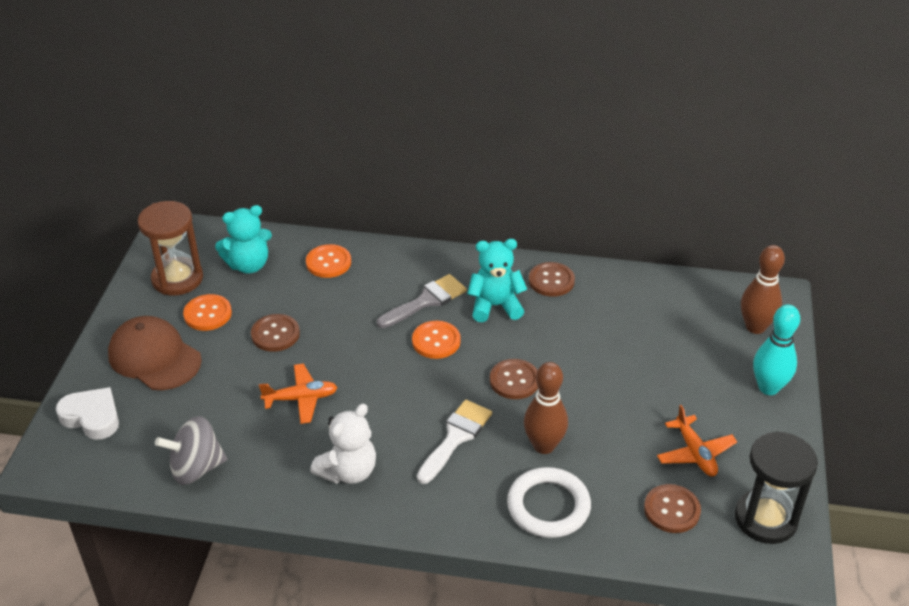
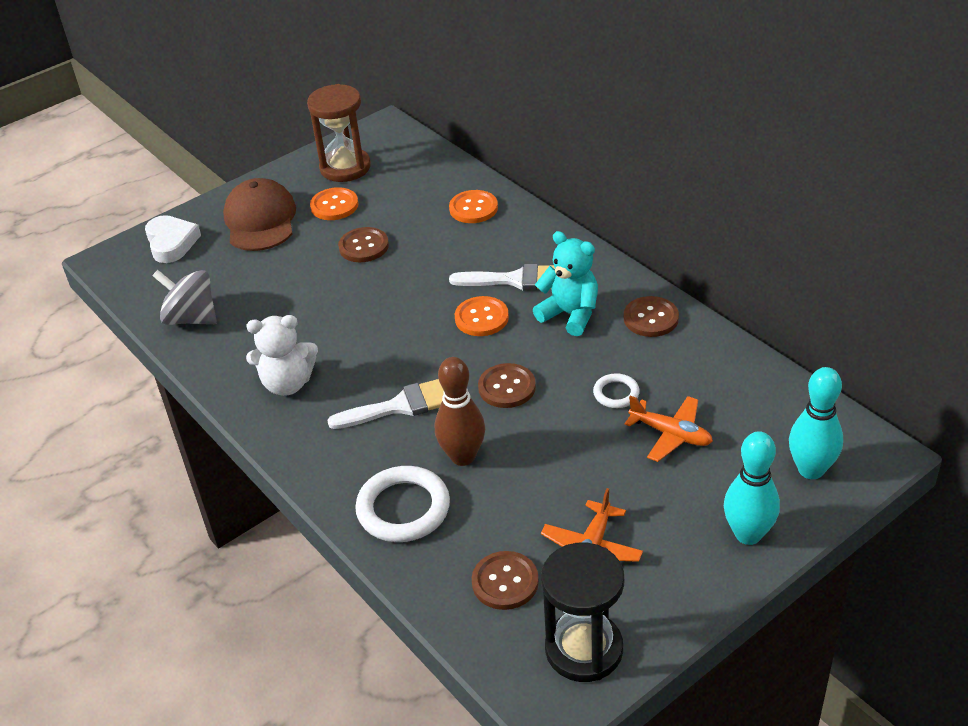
camera: 45 degrees right, 0 degrees up
turquoise teddy bear [215,205,272,274] -> none
orange plane [259,364,338,424] -> orange plane moved to [624,396,713,462]
grey brush [377,274,467,328] -> white brush [449,264,555,291]
brown bowling pin [741,245,785,334] -> turquoise bowling pin [789,367,843,479]
none -> white ring [593,373,640,408]

